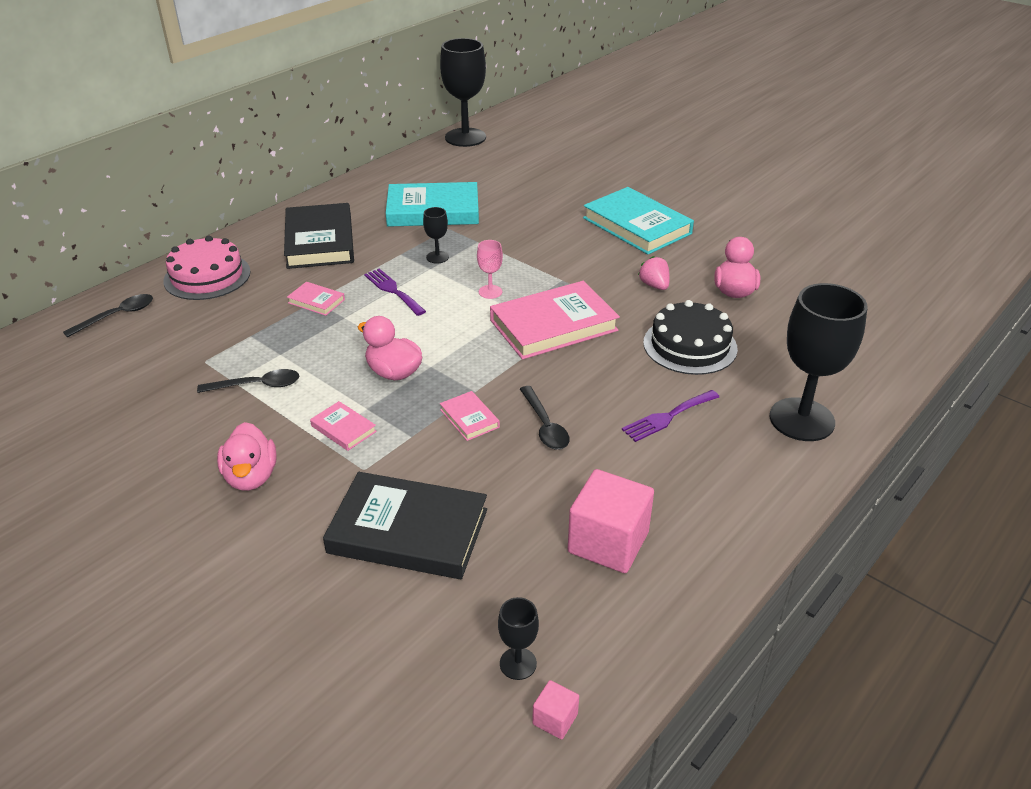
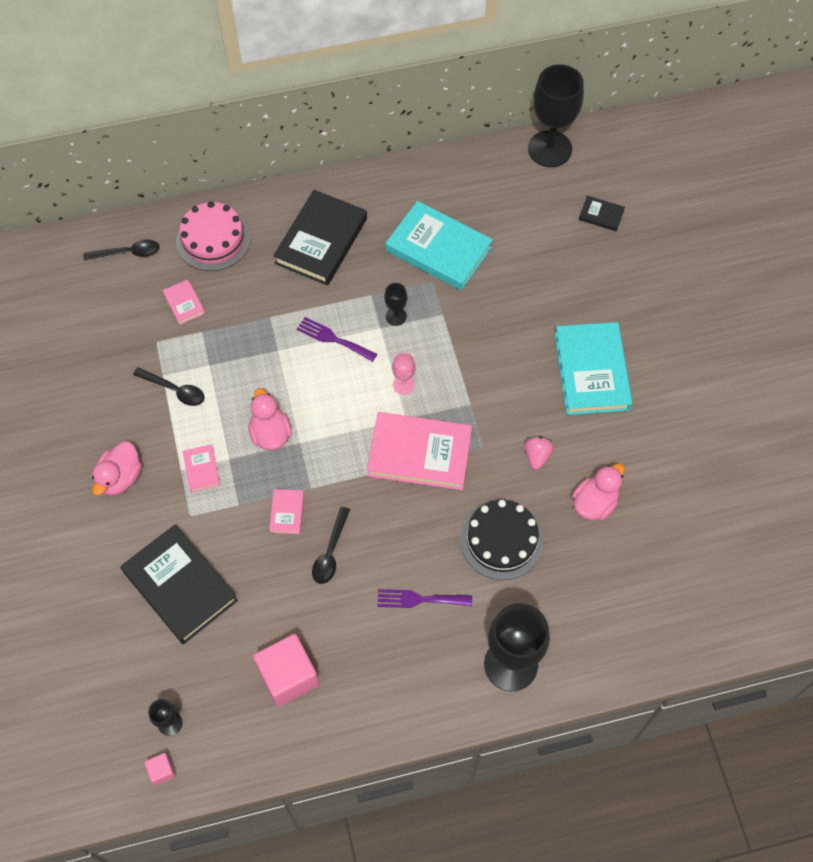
camera: 35 degrees right, 25 degrees up
pink book [287,282,345,316] -> pink book moved to [163,280,205,325]
purple fork [364,268,426,316] -> purple fork turned 60 degrees counterclockwise [297,317,377,362]
none -> black book [579,196,625,231]

